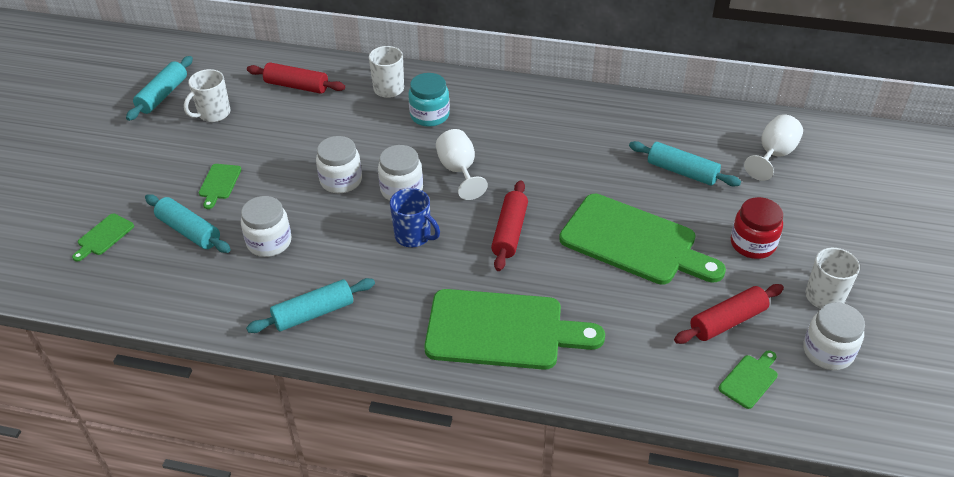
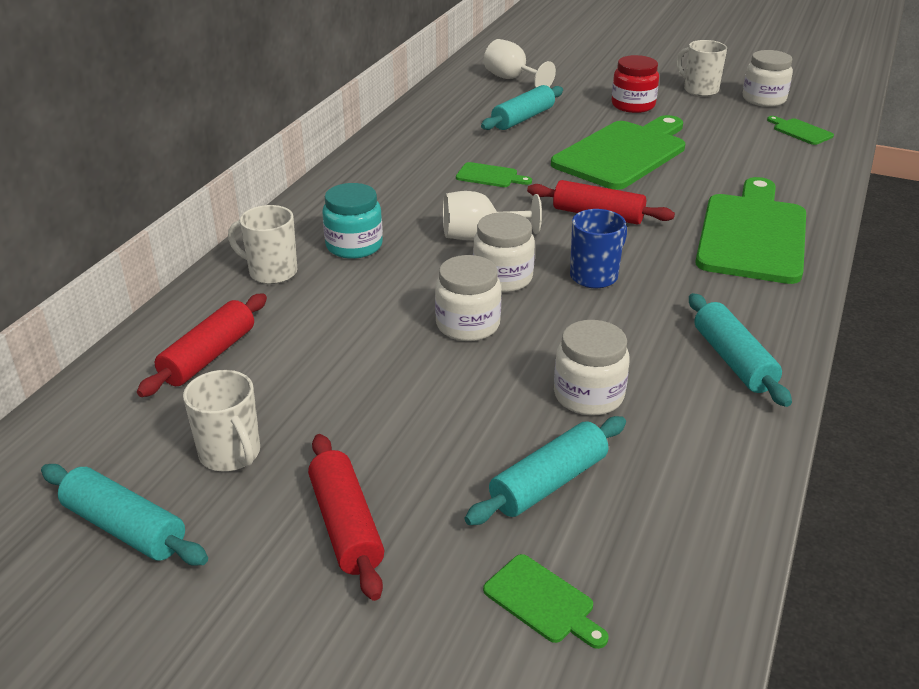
camera: 80 degrees left, 10 degrees down
green cutting board [199,164,241,209] -> green cutting board moved to [456,162,532,187]
red rolling pin [674,284,784,344] -> red rolling pin moved to [308,434,384,601]

